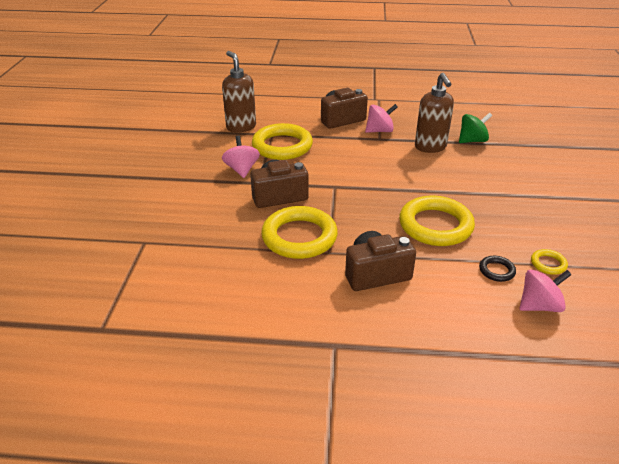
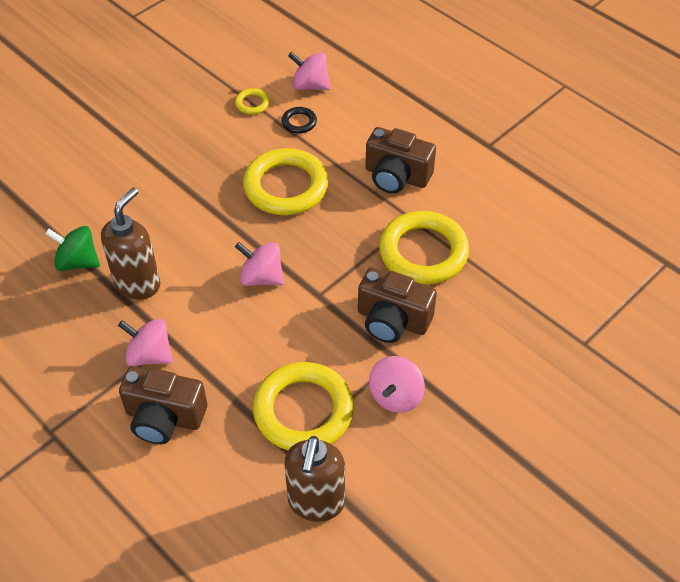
camera: 140 degrees left, 15 degrees up
none -> pink spinning top [235,242,284,286]

